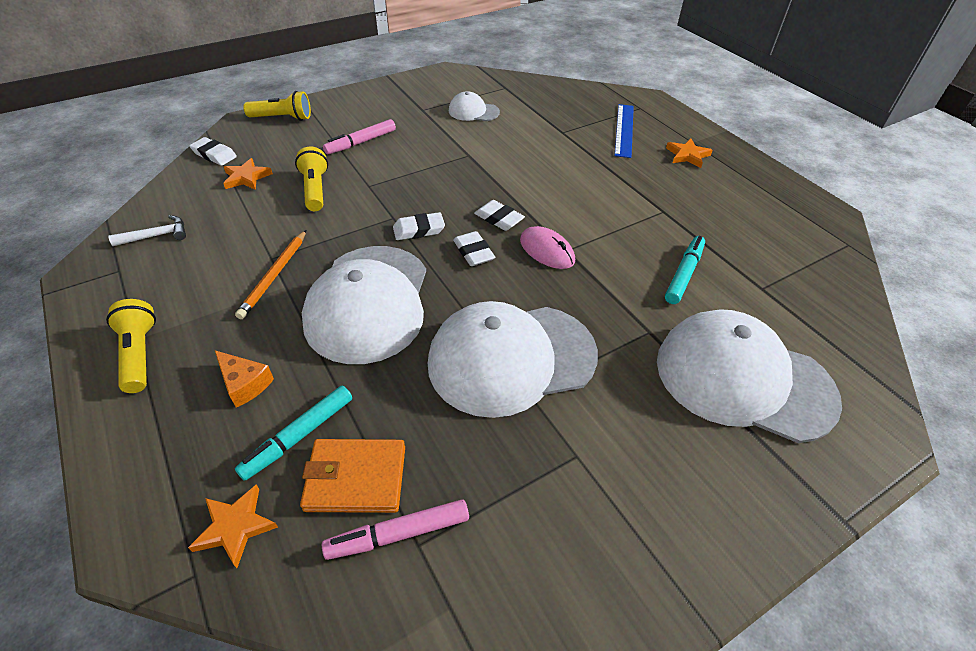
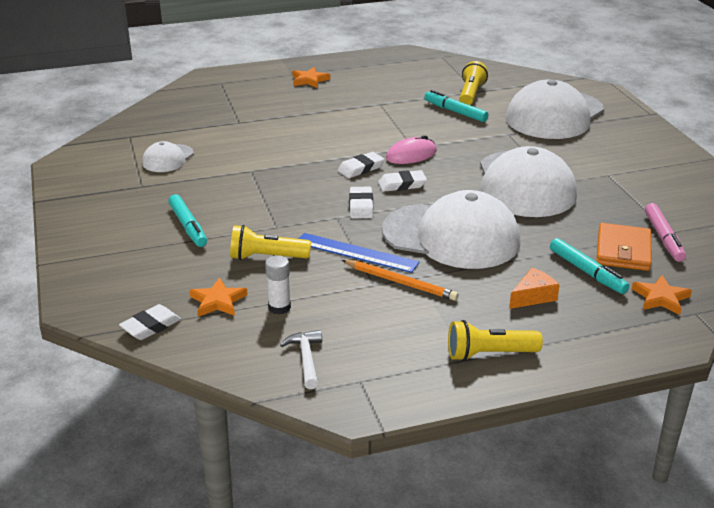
camera: 75 degrees left, 15 degrees down
yellow flashlight [243,91,311,121] -> yellow flashlight moved to [460,61,488,105]
pink marker [323,119,396,154] -> turquoise marker [168,194,207,247]
blue ruler [614,104,634,158] -> blue ruler moved to [299,233,420,273]
none -> white glue stick [265,255,291,314]

